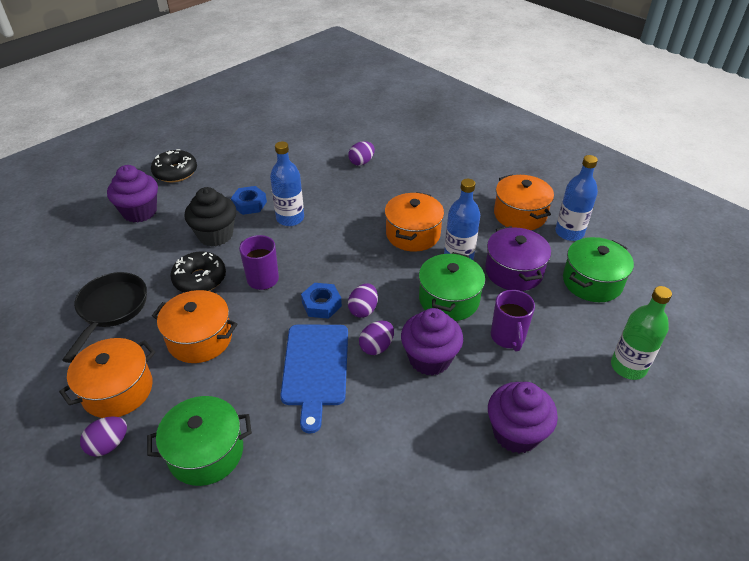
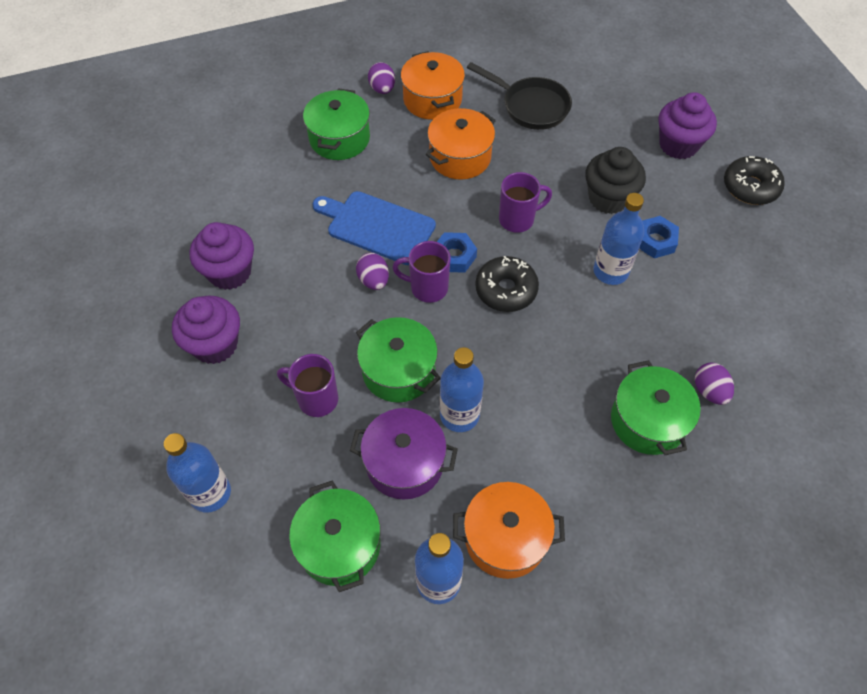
camera: 115 degrees right, 15 degrees up
black donut [170,251,226,293] -> black donut moved to [475,256,539,312]
purple egg [348,283,378,318] -> purple mug [392,241,451,303]
orange pot [385,192,444,252] -> none
purple cupcake [401,308,463,376] -> purple cupcake moved to [190,222,254,290]
green bottle [611,286,672,380] -> blue bottle [164,433,231,512]
none -> green pot [611,360,701,455]

